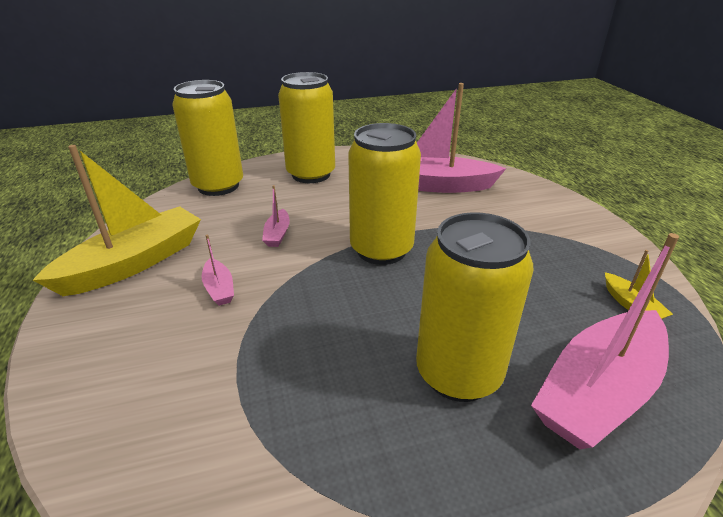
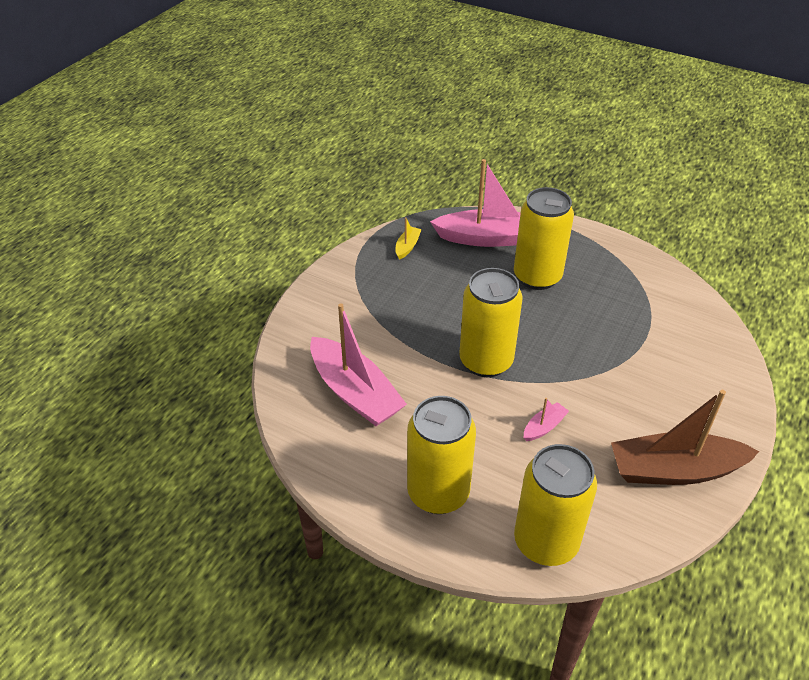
camera: 135 degrees left, 10 degrees up
yellow boat [33,145,201,296] -> brown boat [611,390,760,485]
pink boat [202,235,234,306] -> none

